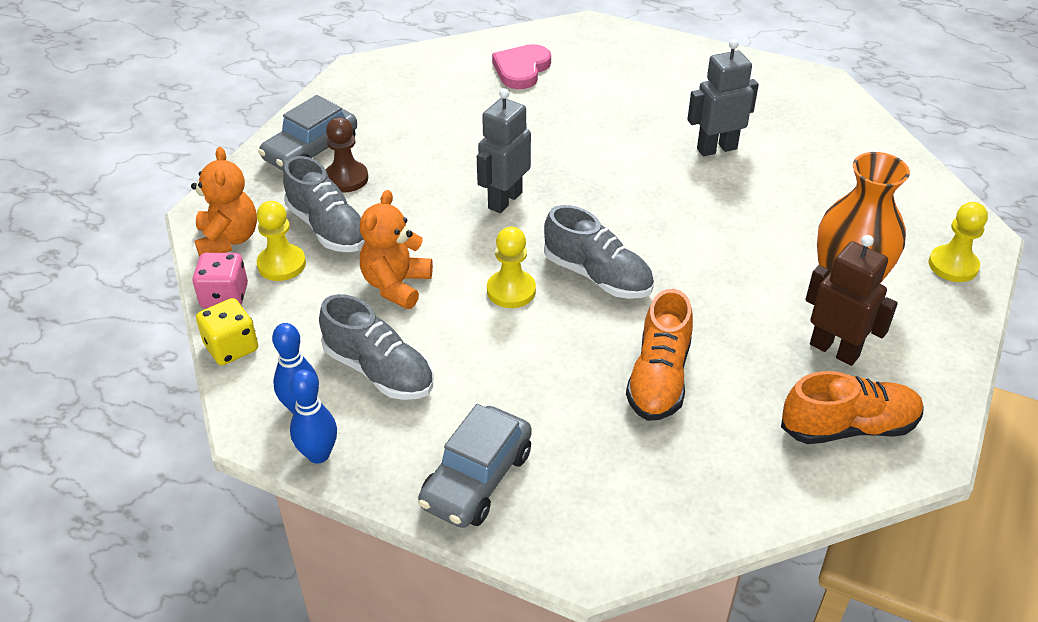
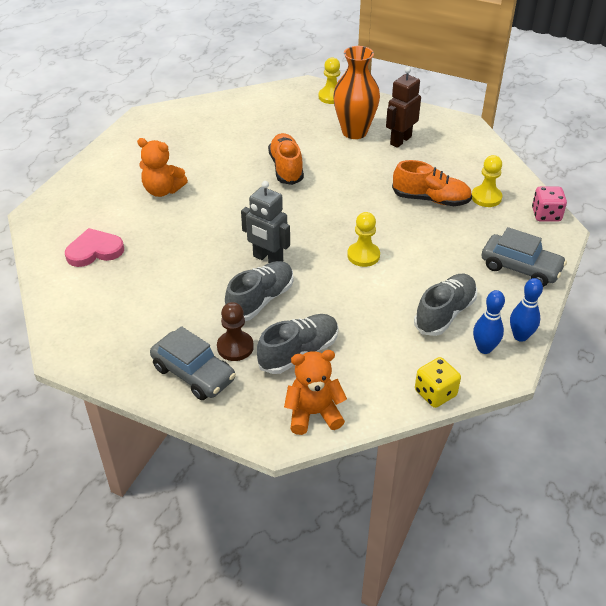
camera: 90 degrees left, 0 degrees up
pink dice [192,253,248,308] -> pink dice moved to [532,187,567,222]
yellow pawn [257,201,306,281] -> yellow pawn moved to [472,155,502,207]
orange teddy bear [360,190,433,309] -> orange teddy bear moved to [137,138,188,197]
pink heart [492,44,551,89] -> pink heart turned 135 degrees clockwise [65,228,124,267]
grey shoe [544,205,654,299] -> grey shoe moved to [225,261,293,321]
grey robot [687,39,759,156] -> none
orange shoe [781,371,924,444] -> orange shoe moved to [268,133,304,185]

